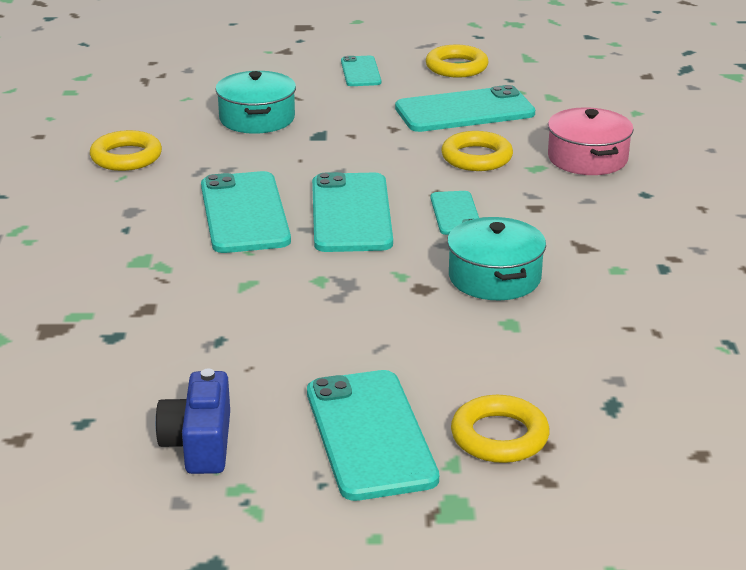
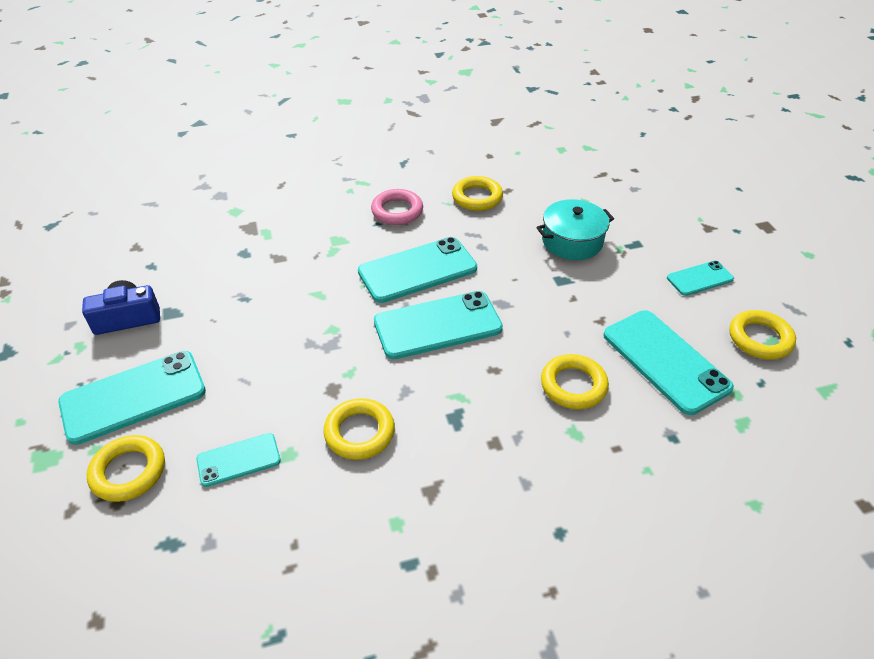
camera: 75 degrees right, 15 degrees up
turquoise phone [430,191,479,235] -> turquoise phone moved to [196,433,281,487]
turquoise pot [447,217,546,300] -> yellow ring [323,398,395,460]
pink pot [548,107,634,175] -> none
none -> pink ring [371,189,423,225]

